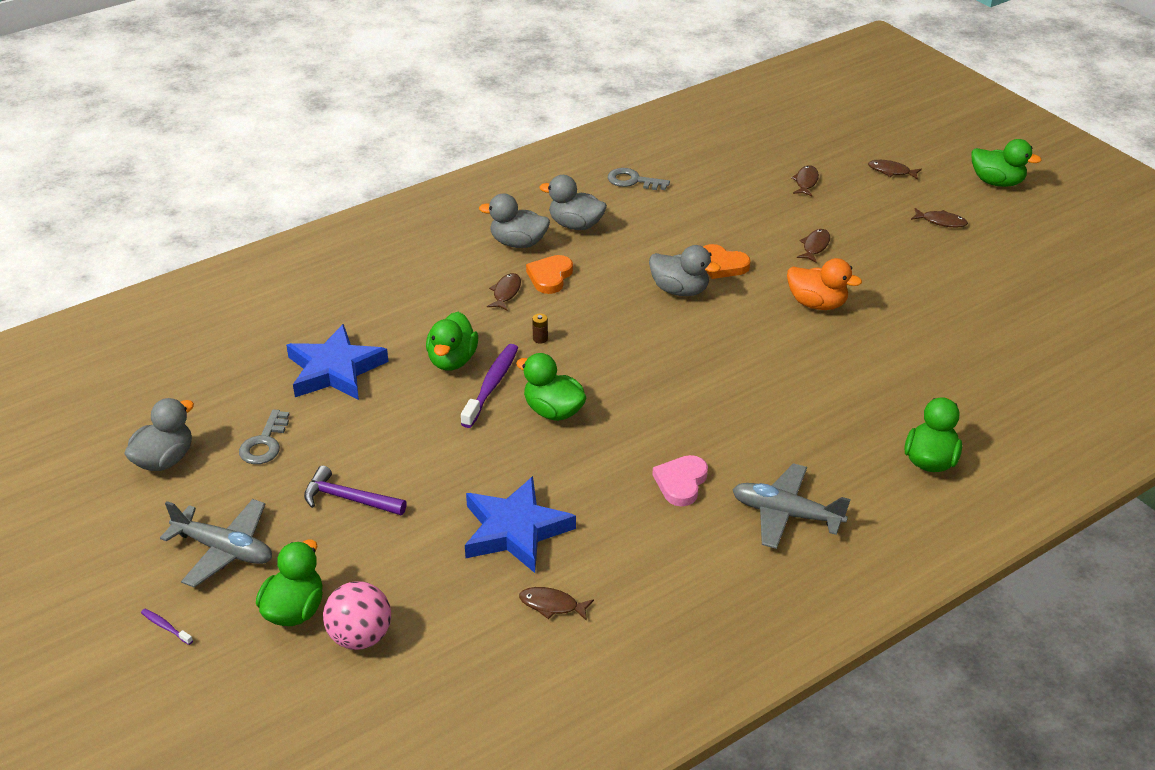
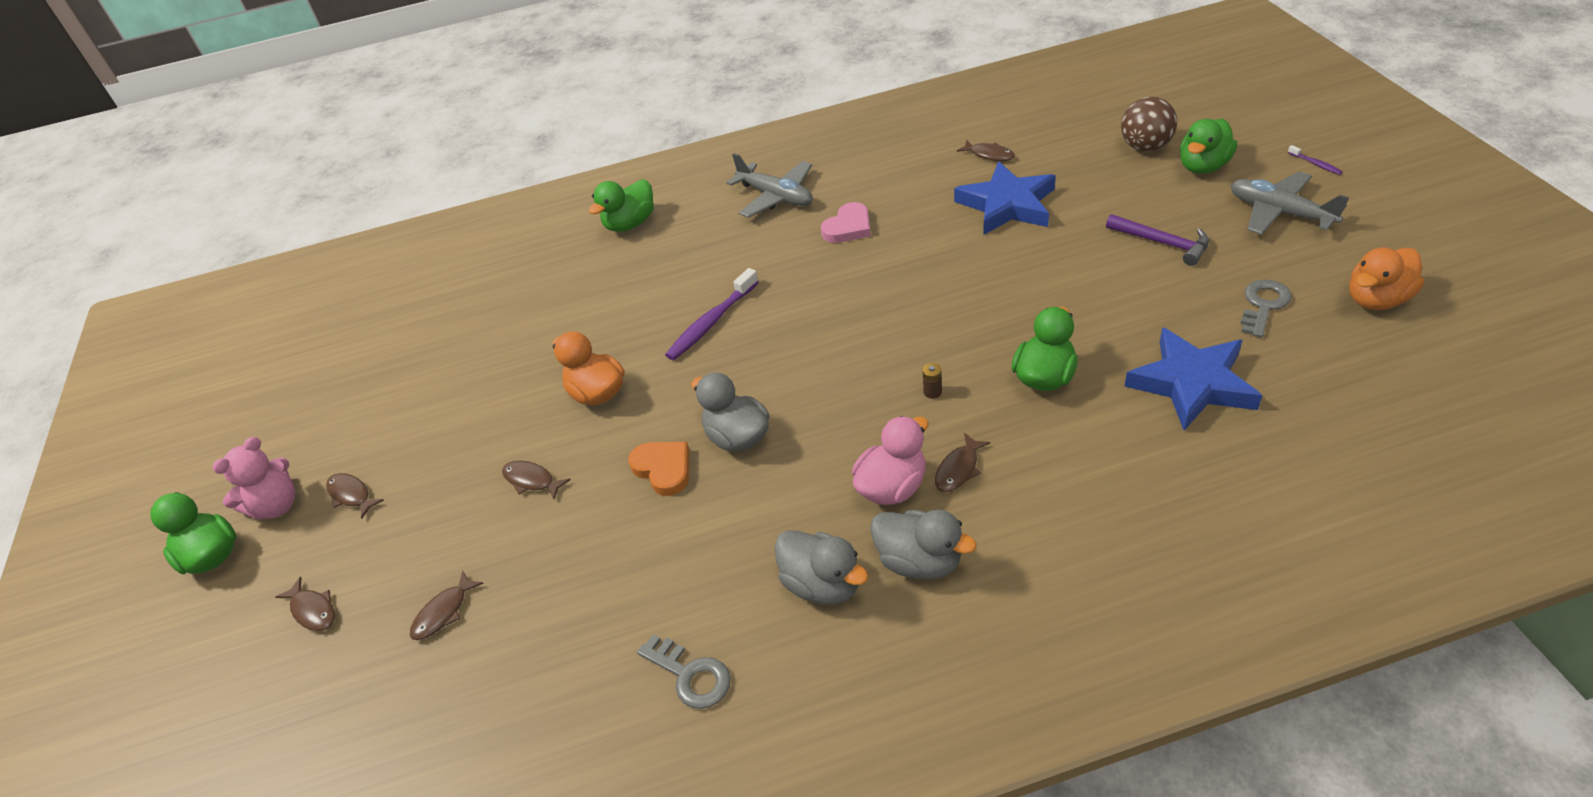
camera: 155 degrees left, 5 degrees up
grey duck [124,398,194,471] -> orange duck [1349,247,1424,310]
pink ball [323,581,391,650] -> brown ball [1121,96,1177,152]
purple toothbrush [461,344,518,428] -> purple toothbrush moved to [665,268,759,360]
green duck [516,353,586,421] -> none
orange heart [526,255,573,294] -> pink duck [852,416,929,505]
brown fish [797,229,830,263] -> brown fish turned 75 degrees clockwise [502,461,571,499]
none -> pink teddy bear [213,437,296,520]

